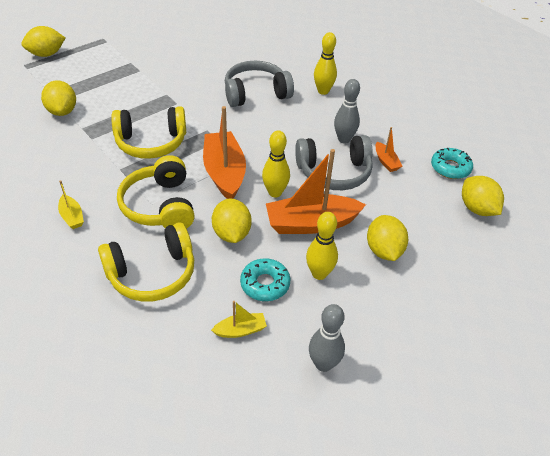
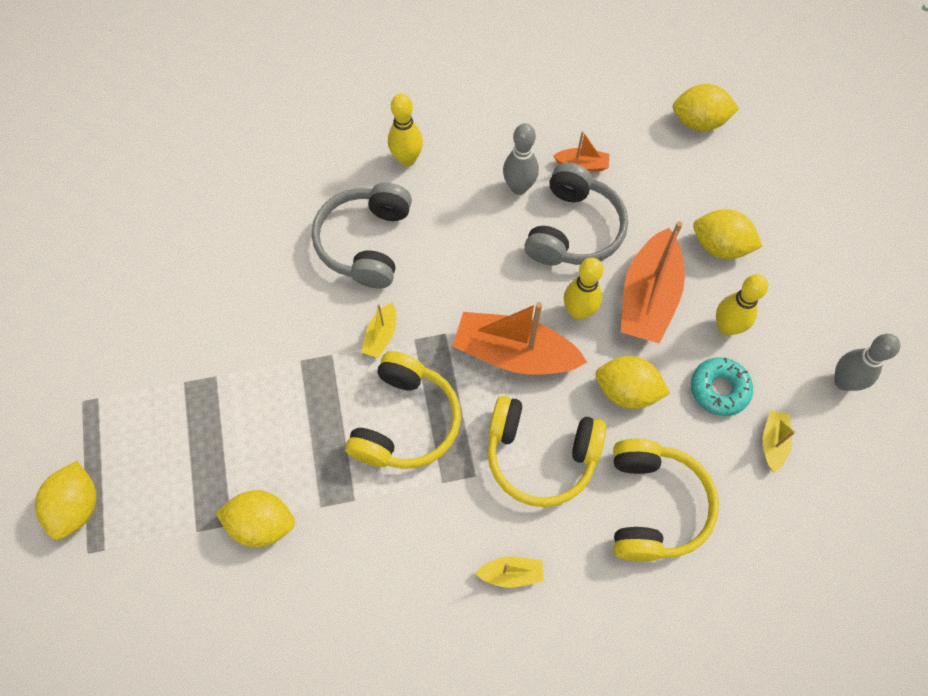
camera: 60 degrees left, 20 degrees up
turquoise donut [431,148,473,179] -> none
none -> yellow boat [361,303,396,358]

